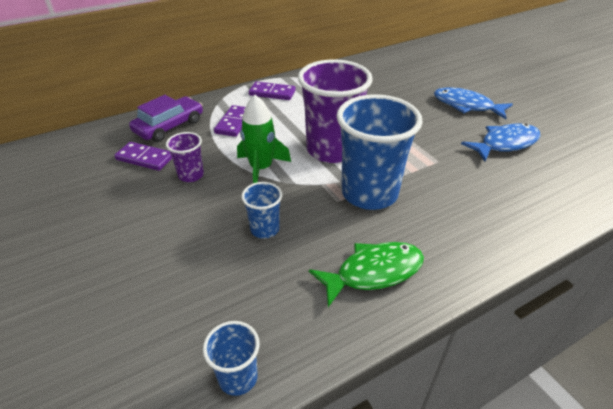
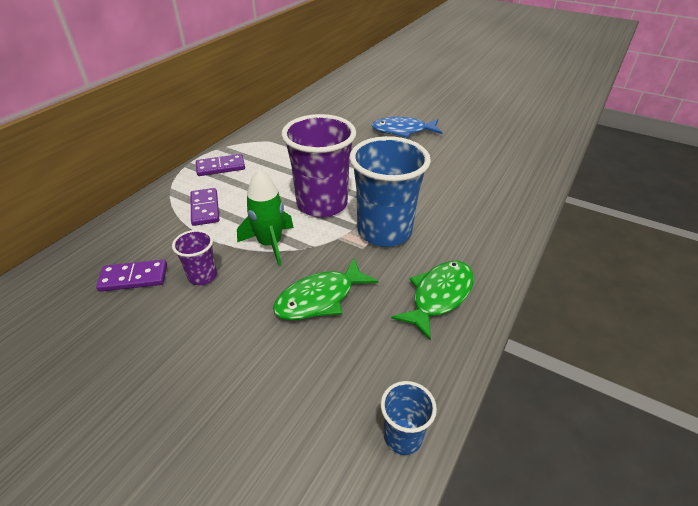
camera: 30 degrees left, 0 degrees up
purple car [129,95,203,142] -> none
blue cup [241,182,282,239] -> green fish [273,258,378,320]
blue fish [461,123,541,161] -> none

